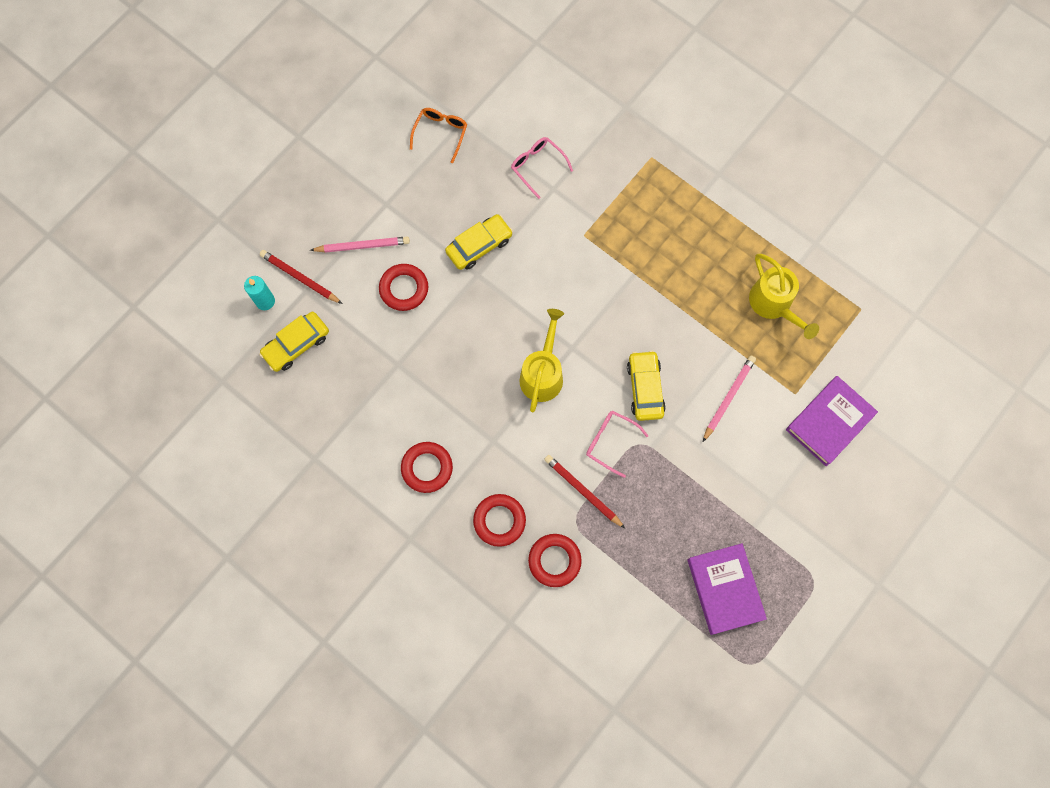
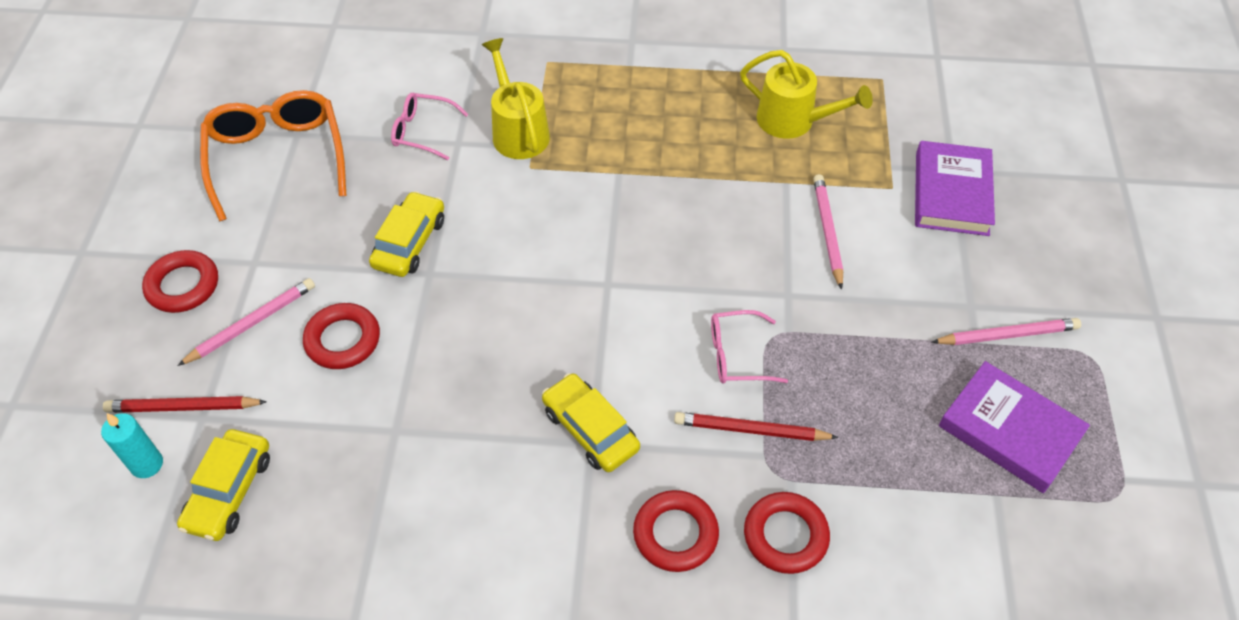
camera: 35 degrees left, 20 degrees down
red ring [401,442,453,493] -> red ring moved to [142,250,218,313]
orange glasses [410,108,467,163] -> orange glasses [200,90,346,222], size x1.85
yellow watering can [519,309,564,412] -> yellow watering can moved to [482,38,550,159]
yellow car [627,350,666,421] -> yellow car moved to [542,373,640,472]
none -> pink pencil [932,318,1081,345]

